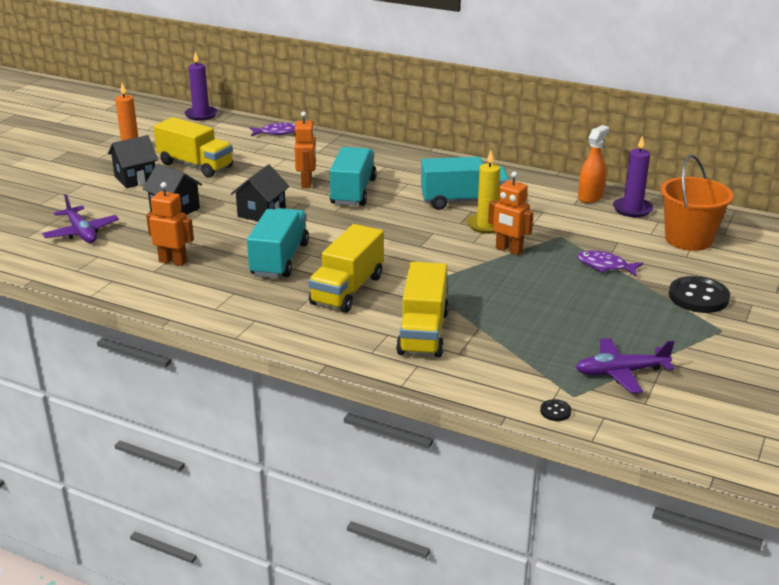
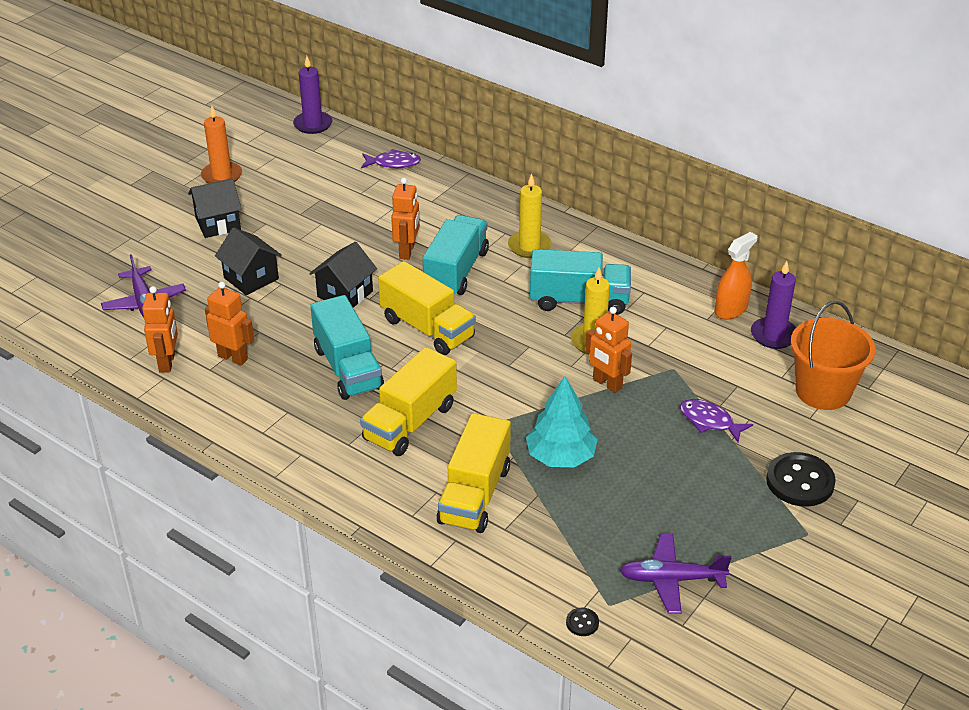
camera: 10 degrees right, 10 degrees up
yellow truck [153,117,233,178] -> yellow truck moved to [378,261,476,355]
turquoise truck [247,208,309,278] -> turquoise truck turned 135 degrees clockwise [310,295,384,400]
none -> orange robot [142,286,178,372]
none -> yellow candle [508,174,552,258]
none -> turquoise tree [526,376,598,468]

